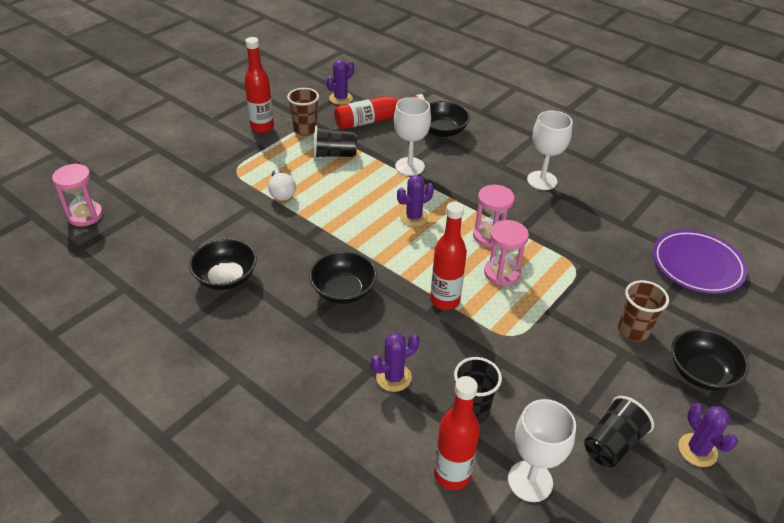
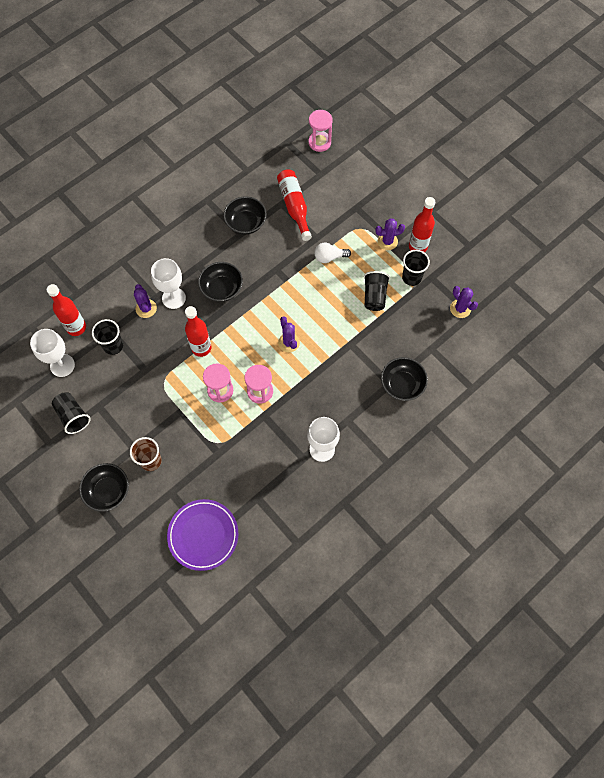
camera: 100 degrees right, 25 degrees up
brown cup [287,88,319,136] -> black cup [402,250,430,286]
red bottle [334,94,425,130] -> red bottle moved to [277,169,312,241]
white goblet [394,97,431,176] -> white goblet moved to [151,258,186,309]
purple cactus [678,403,738,467] -> purple cactus moved to [375,218,405,250]

